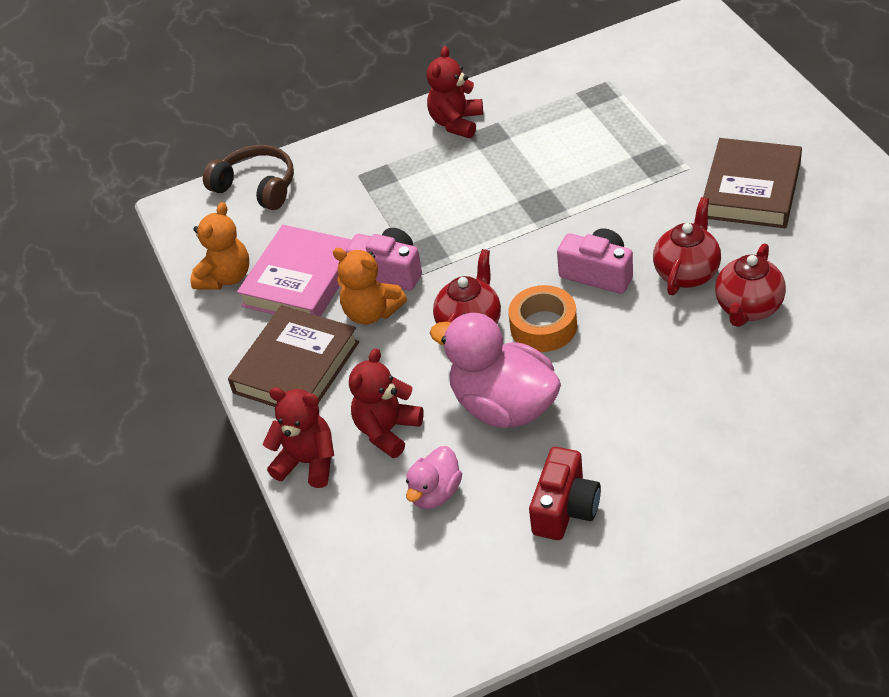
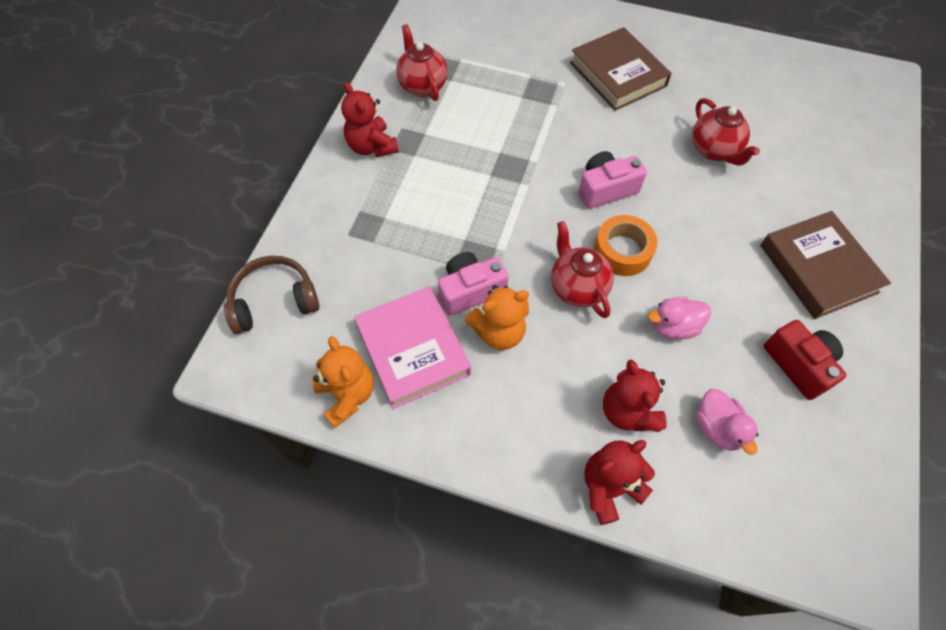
camera: 55 degrees left, 15 degrees up
brown book [228,305,359,407] -> brown book moved to [760,211,891,319]
pink duck [430,313,561,428] -> pink duck [648,297,711,340], size x0.53
red teapot [653,197,721,295] -> red teapot moved to [396,24,448,101]

